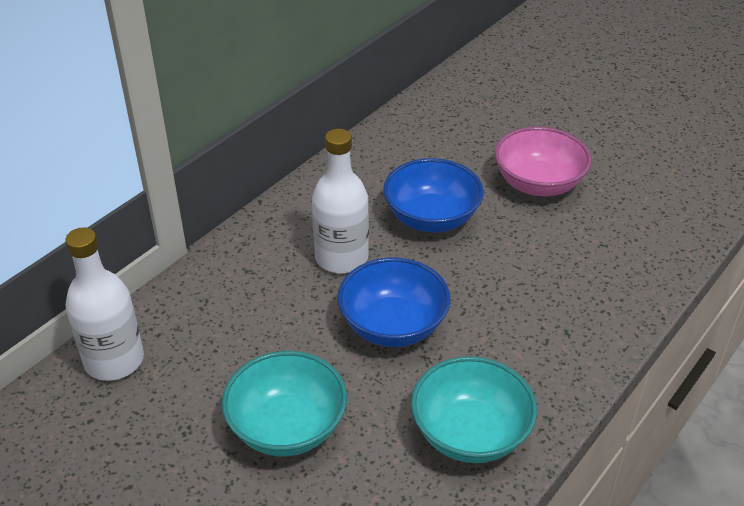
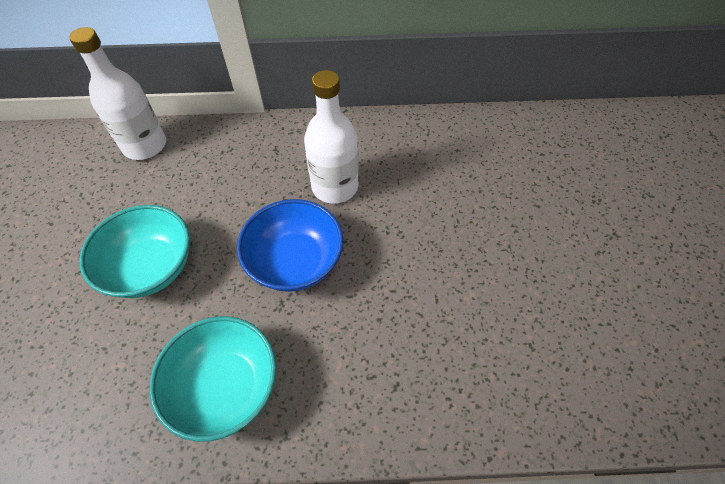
camera: 50 degrees right, 15 degrees up
blue bowl [383,158,484,233] -> none
pink bowl [495,127,592,196] -> none

